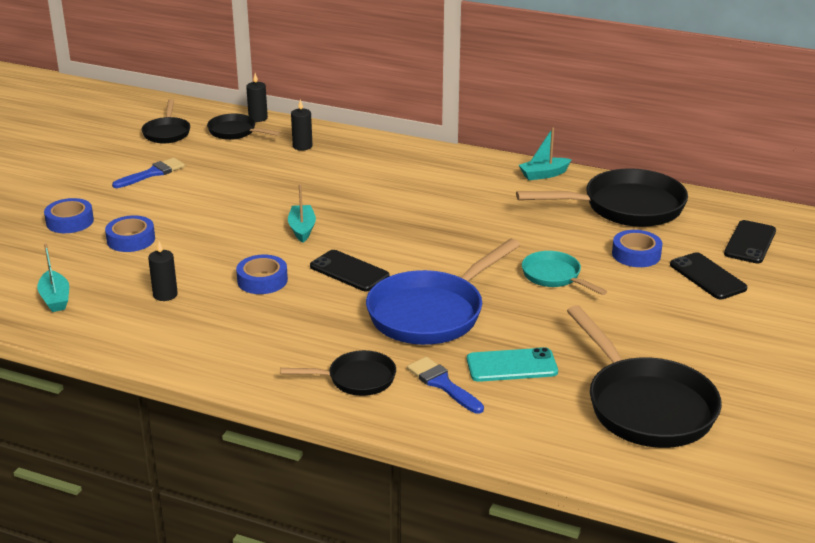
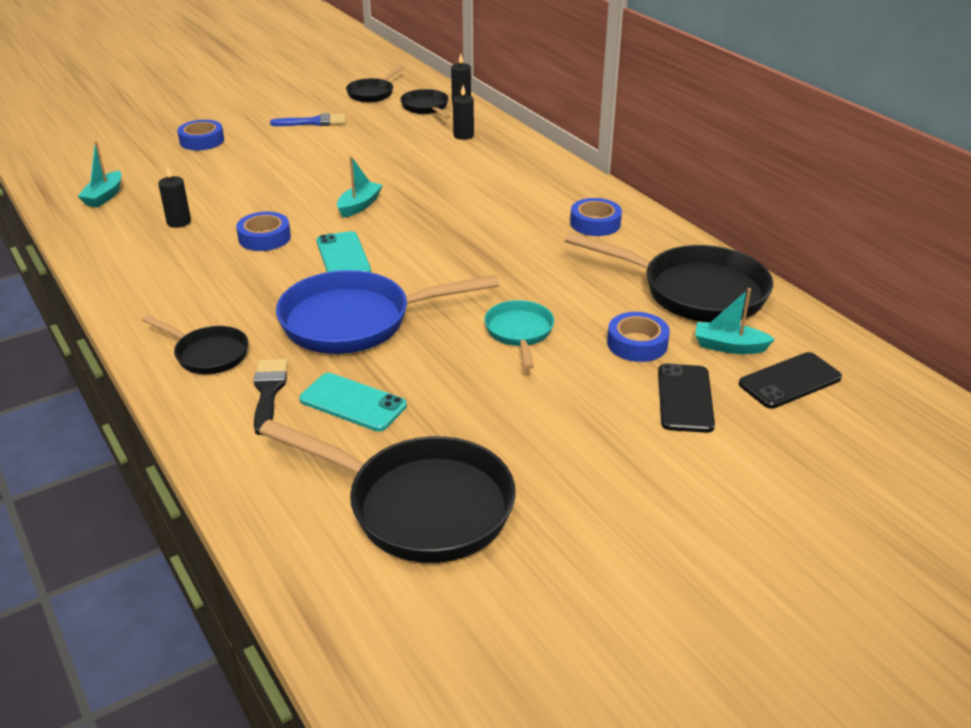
camera: 35 degrees right, 5 degrees up
blue tape [105,215,155,252] -> blue tape moved to [570,198,622,236]
black phone [310,250,389,291] -> turquoise phone [316,231,371,272]
blue brush [407,357,484,414] -> black brush [254,359,288,435]
turquoise boat [519,128,572,180] -> turquoise boat moved to [695,288,775,354]
black pan [567,305,722,448] -> black pan turned 75 degrees counterclockwise [259,419,516,563]

